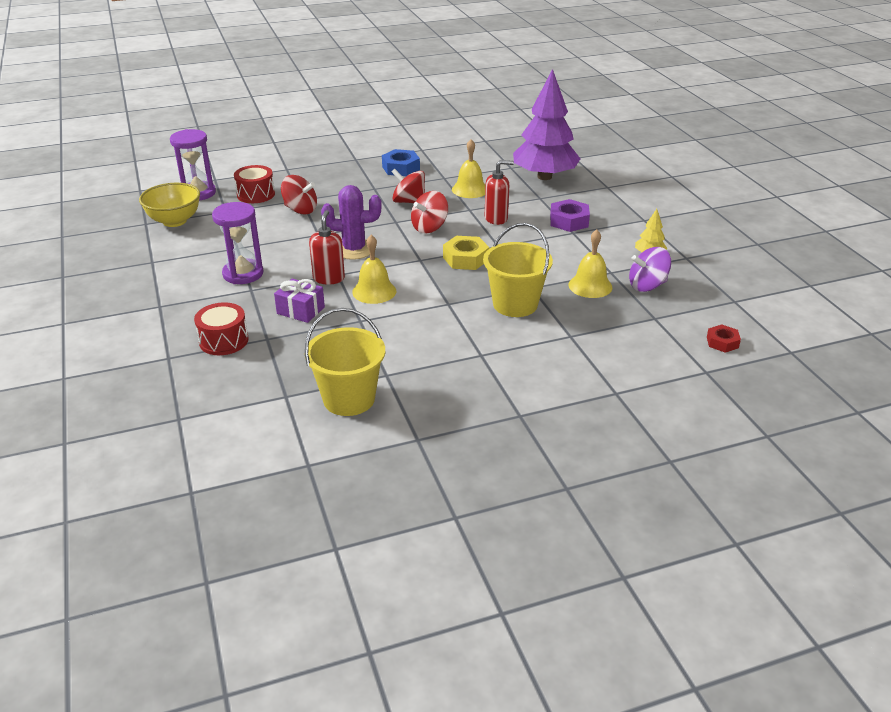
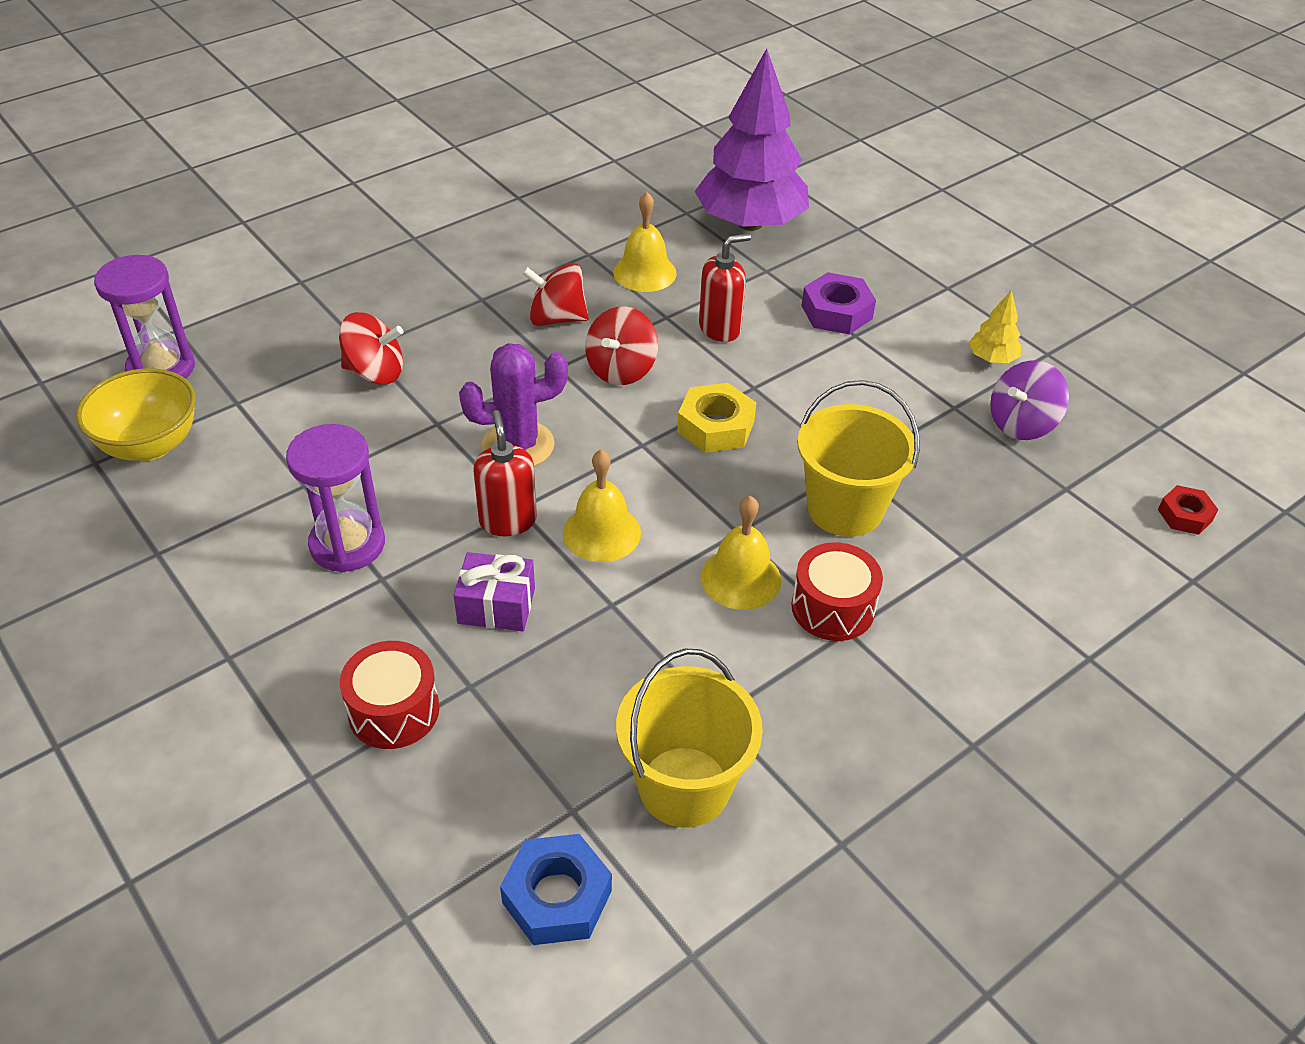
camera: 20 degrees left, 10 degrees up
red drum [234,165,275,203] -> red drum moved to [791,542,883,641]
blue nut [382,149,420,176] -> blue nut moved to [500,834,612,945]
yellow bell [568,230,612,298] -> yellow bell moved to [701,496,781,610]

